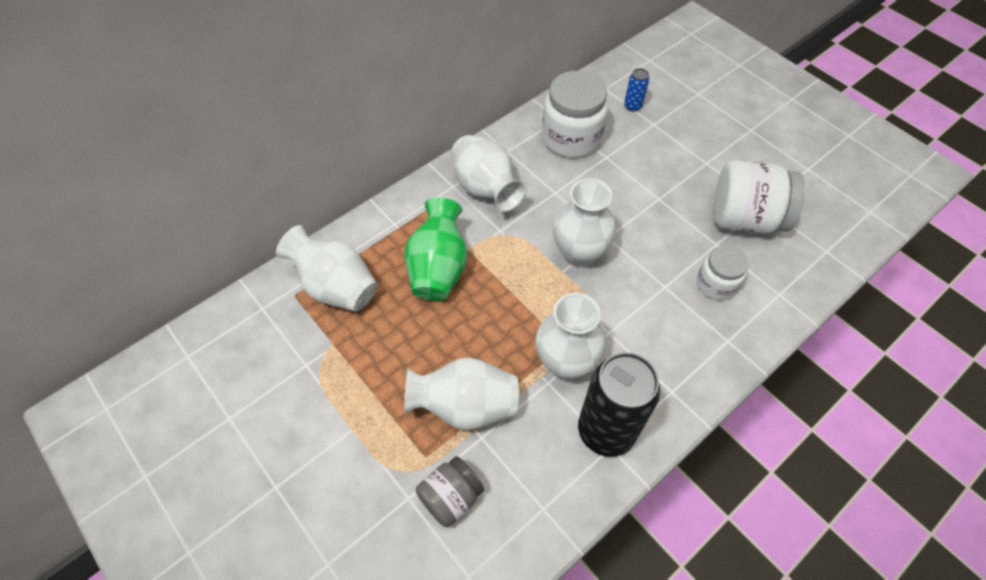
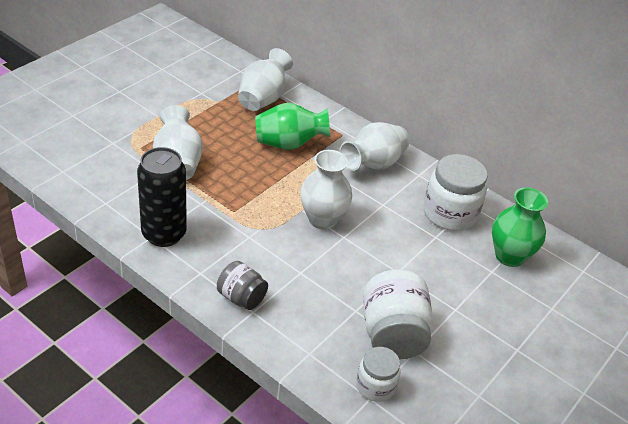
camera: 75 degrees right, 15 degrees down
grey jar [416,456,484,527] -> grey jar moved to [217,261,268,310]
white vase [535,293,606,379] -> none
blue can [624,68,649,112] -> green vase [492,187,548,267]
white jar [697,245,748,300] -> white jar moved to [356,347,401,402]

